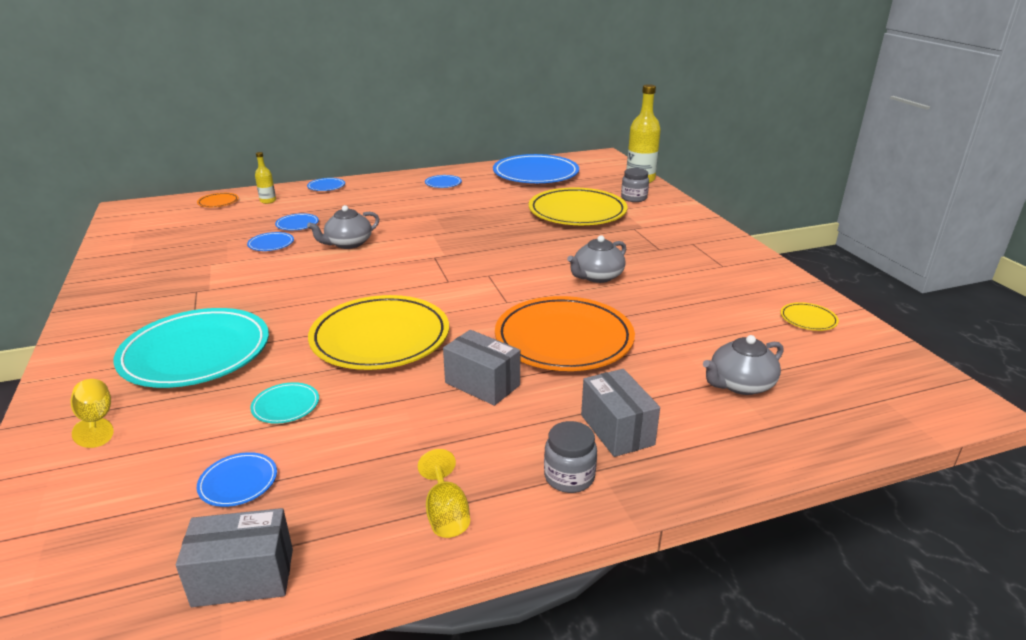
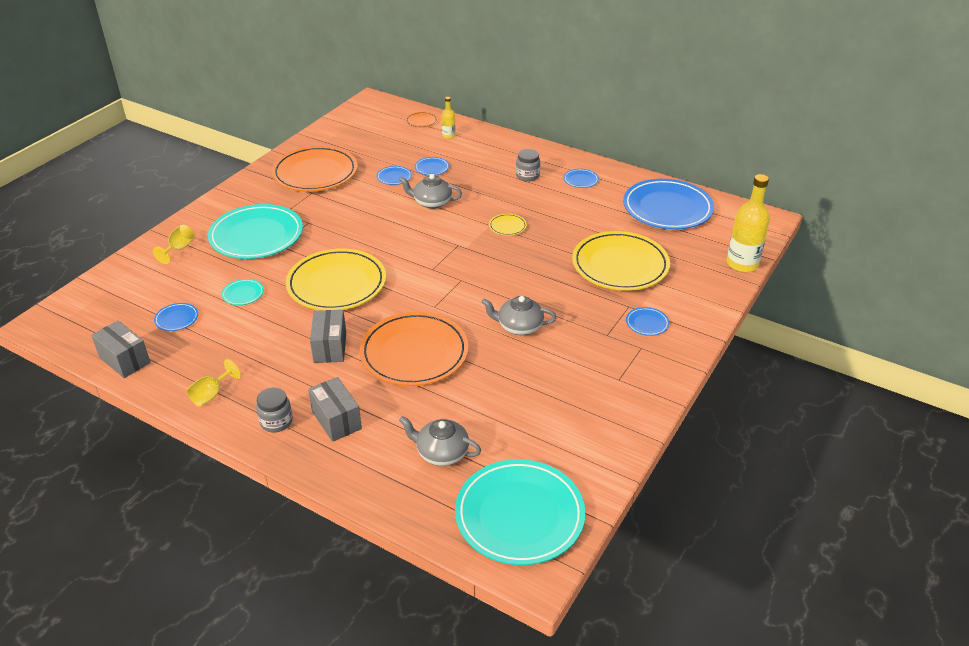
camera: 50 degrees right, 10 degrees up
blue plate [307,178,345,191] -> blue plate moved to [626,307,669,336]
grey box [581,369,660,457] -> grey box turned 60 degrees counterclockwise [308,377,362,442]
grey jar [621,168,649,202] -> grey jar moved to [516,149,540,182]
yellow plate [781,302,839,331] -> yellow plate moved to [489,214,527,236]
none -> orange plate [272,146,358,192]
none -> turquoise plate [455,459,586,565]

